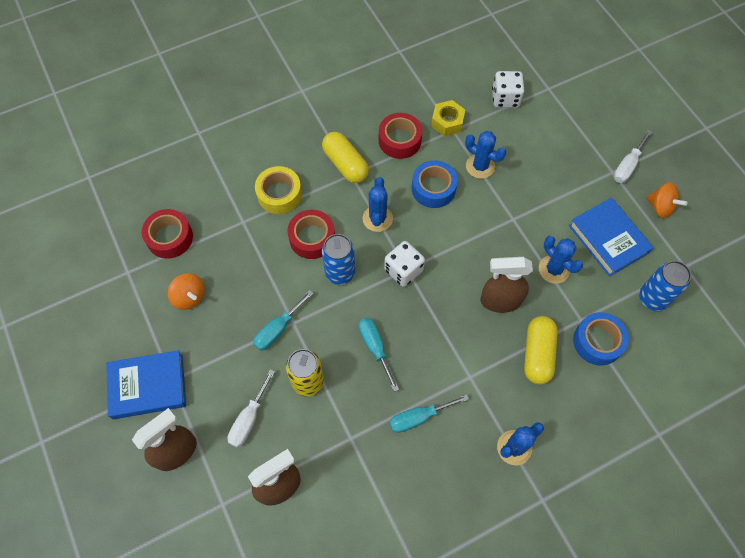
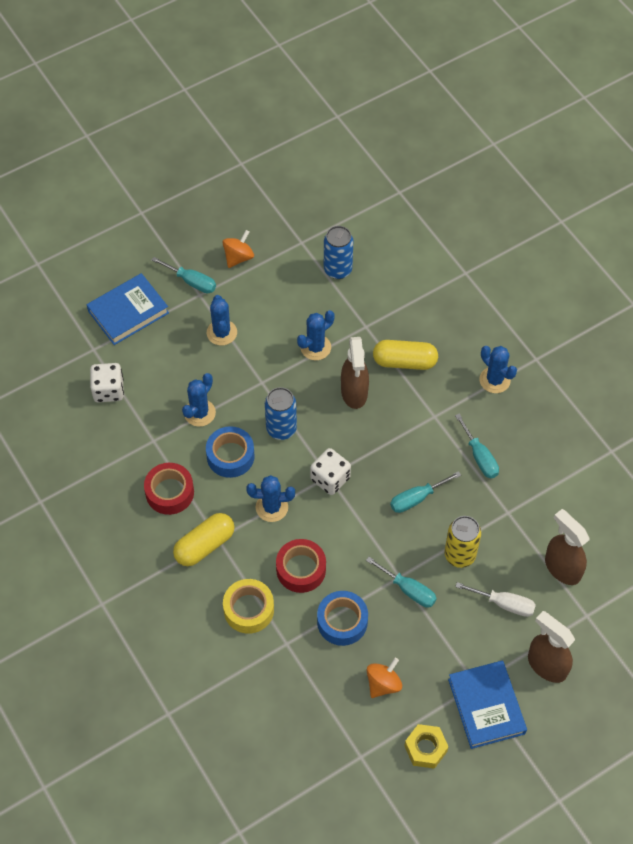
camera: 95 degrees left, 5 degrees down
red tape [142,209,193,259] -> none
blue can [322,234,355,285] -> blue can moved to [265,387,297,440]
yellow nut [431,100,465,136] -> yellow nut moved to [404,724,448,769]
blue book [569,198,654,277] -> blue book moved to [87,273,169,345]
blue tape [573,312,629,365] -> blue tape moved to [317,591,368,646]
white screwdriver [613,130,652,183] -> turquoise screwdriver [151,257,216,293]
none -> blue cactus [207,295,237,345]

